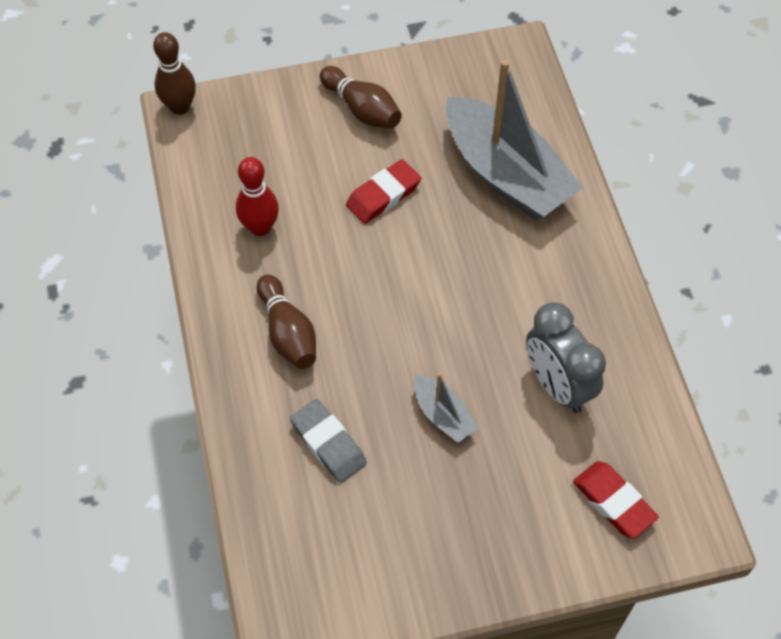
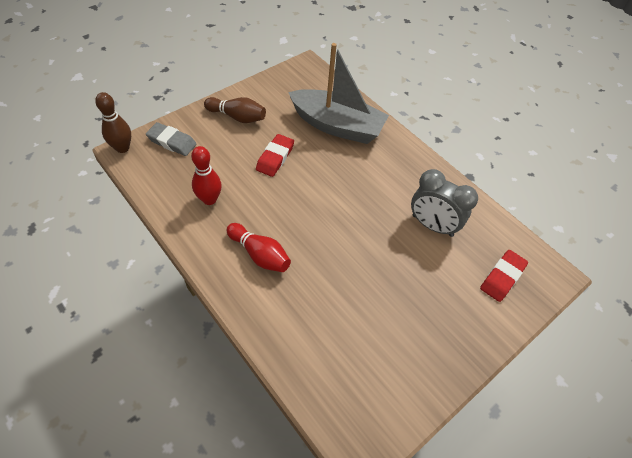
camera: 30 degrees left, 5 degrees down
brown bowling pin [257,274,316,369] -> red bowling pin [226,223,291,272]
grey eraser [290,399,367,483] -> grey eraser moved to [146,122,196,156]
grey boat [414,373,478,443] -> none
red eraser [573,461,659,538] -> red eraser turned 75 degrees counterclockwise [480,250,528,302]

